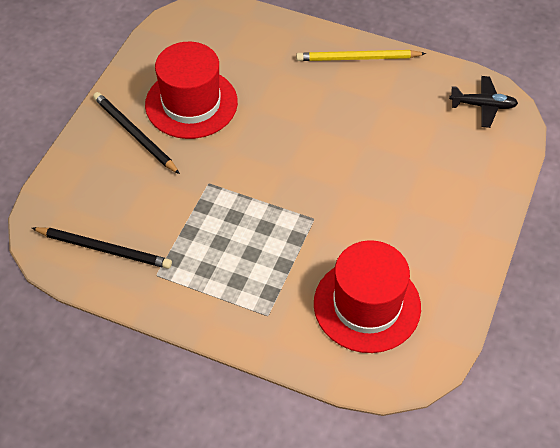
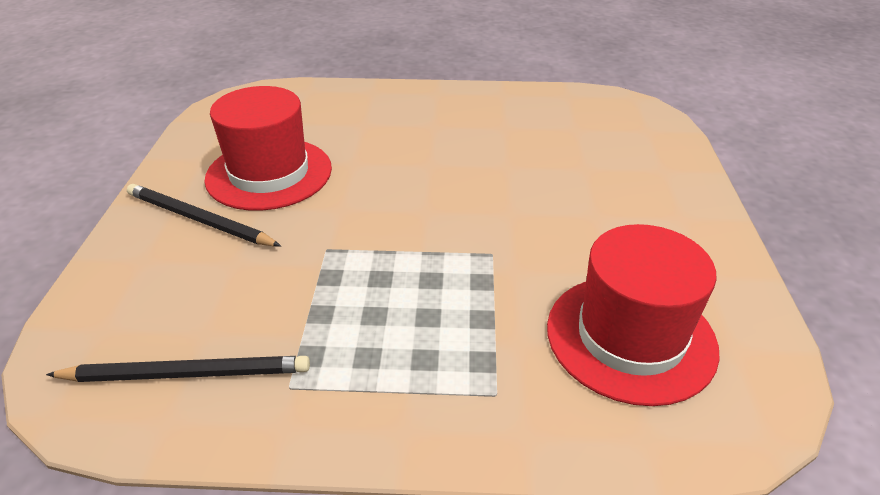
camera: 20 degrees left, 15 degrees down
yellow pencil [296,50,426,61] -> none
black plane [449,76,518,128] -> none

